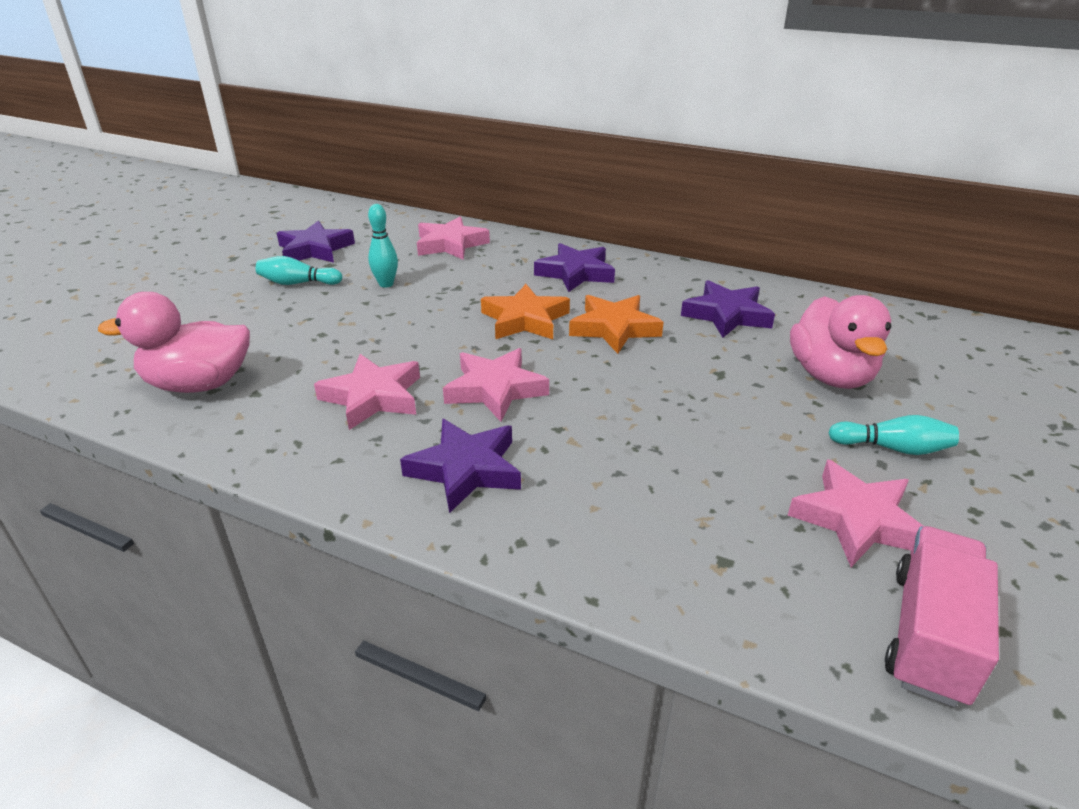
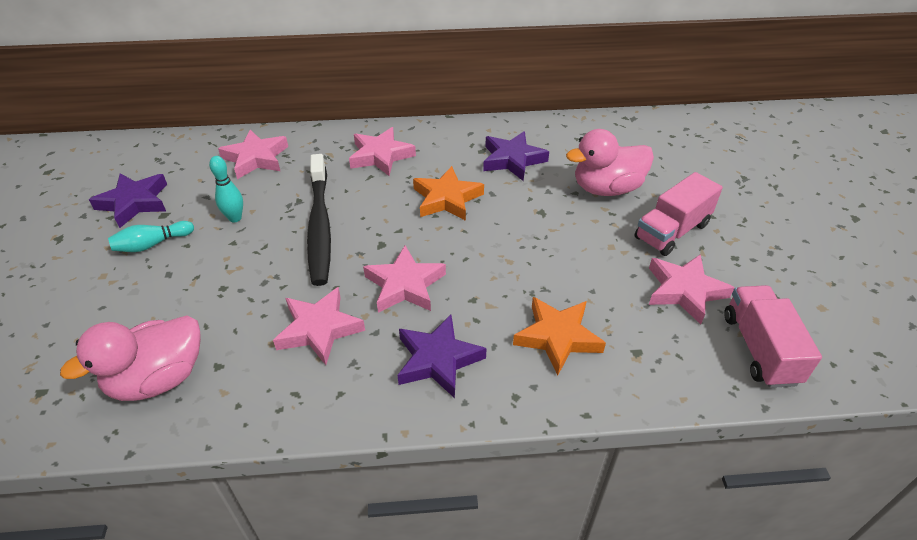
camera: 30 degrees left, 10 degrees up
orange star [481,284,570,339] -> orange star moved to [513,297,606,376]
purple star [534,243,615,292] -> pink star [349,127,416,176]
pink duck [790,295,891,389] -> pink duck turned 105 degrees clockwise [566,129,654,196]
turquoise bowling pin [829,415,959,455] -> pink truck [635,172,723,256]
none -> black toothbrush [307,154,331,286]

